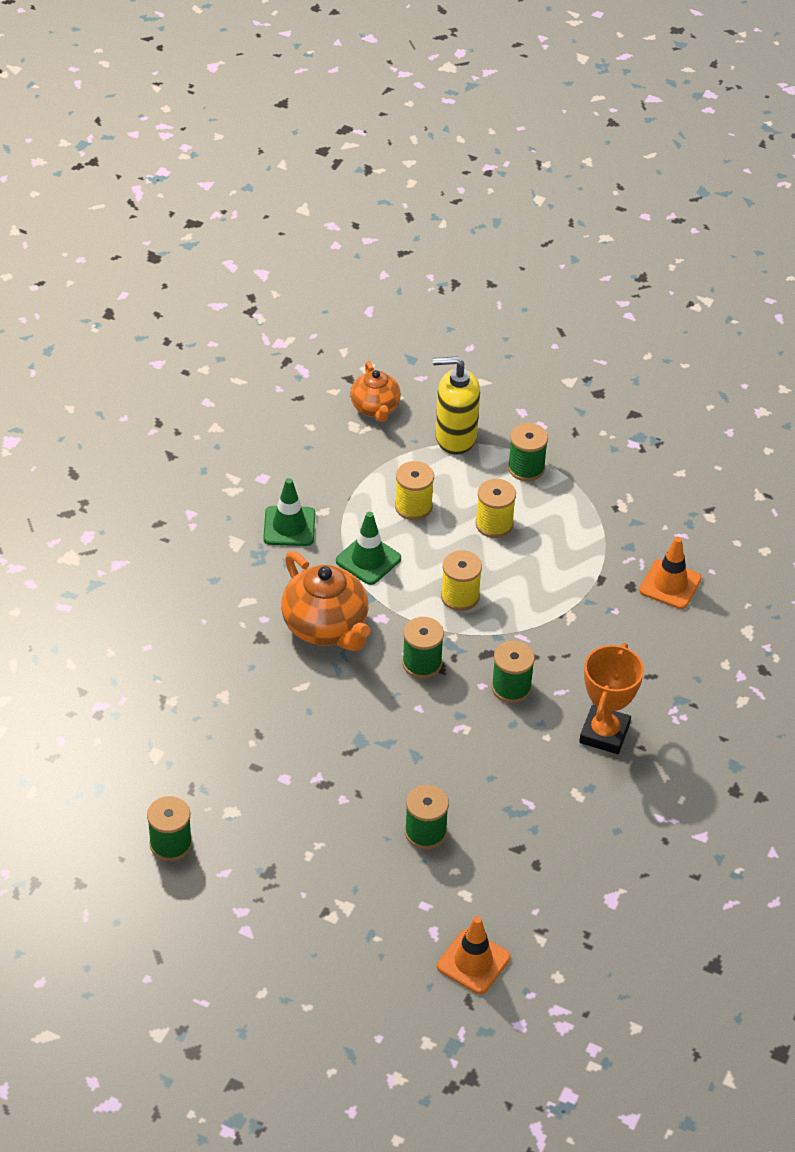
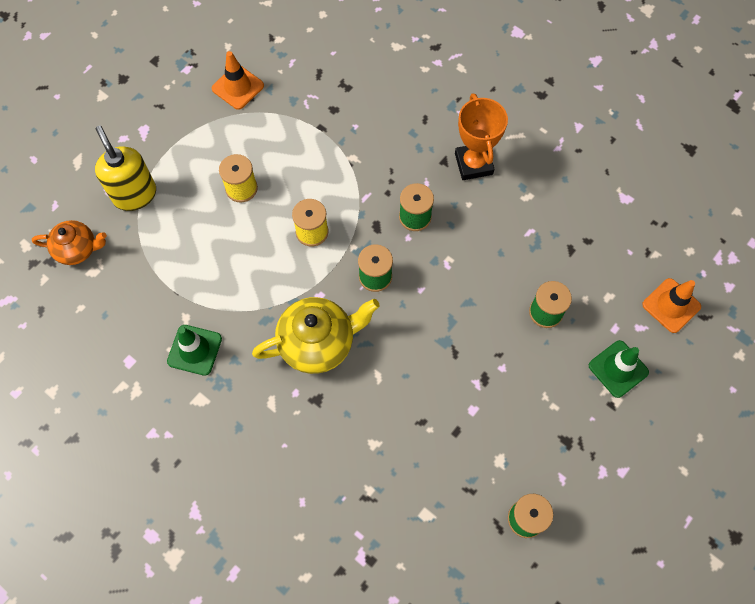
camera: 75 degrees left, 20 degrees up
orange teapot [281,551,370,651] -> yellow teapot [252,297,380,374]
green traffic cone [336,512,401,585] -> green traffic cone moved to [589,340,649,398]
yellow spool [395,461,434,520] -> none
yellow soap dispenser [433,356,480,455] -> yellow soap dispenser turned 135 degrees clockwise [95,126,156,211]
green spool [508,423,548,481] -> none
orange trophy [579,643,644,754] -> orange trophy turned 45 degrees clockwise [455,93,508,180]
orange traffic cone [639,537,702,609] -> orange traffic cone moved to [212,51,264,110]

